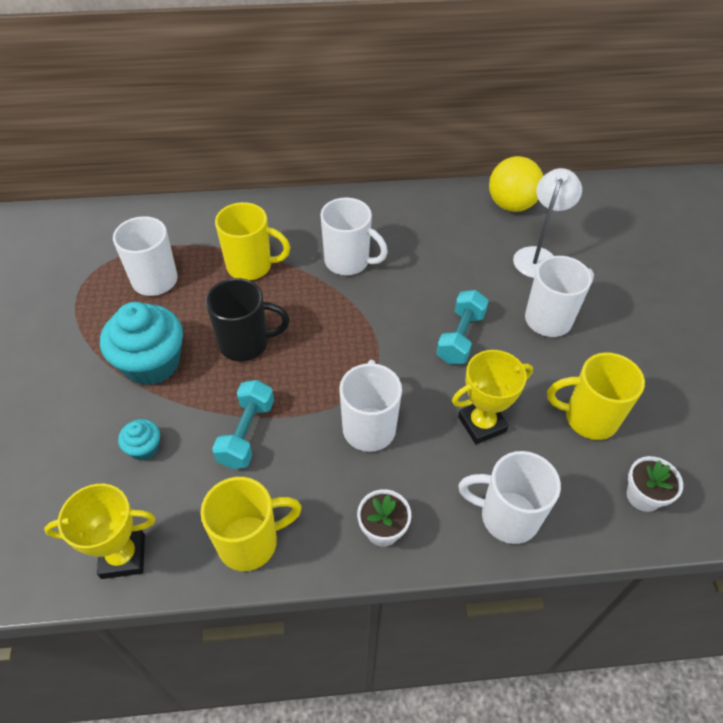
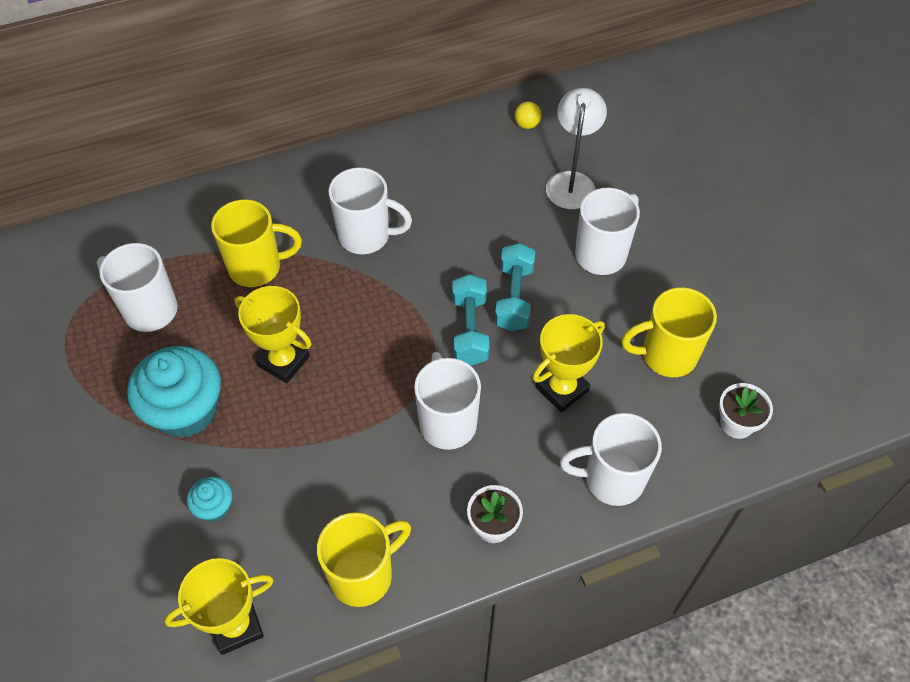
camera: 15 degrees left, 5 degrees up
black mug [206,278,290,361] -> yellow trophy [234,286,312,383]
turquoise dumbbell [212,380,274,469] -> turquoise dumbbell moved to [452,274,489,365]
yellow ball [489,156,543,212] -> yellow ball [515,102,541,129], size x0.44

